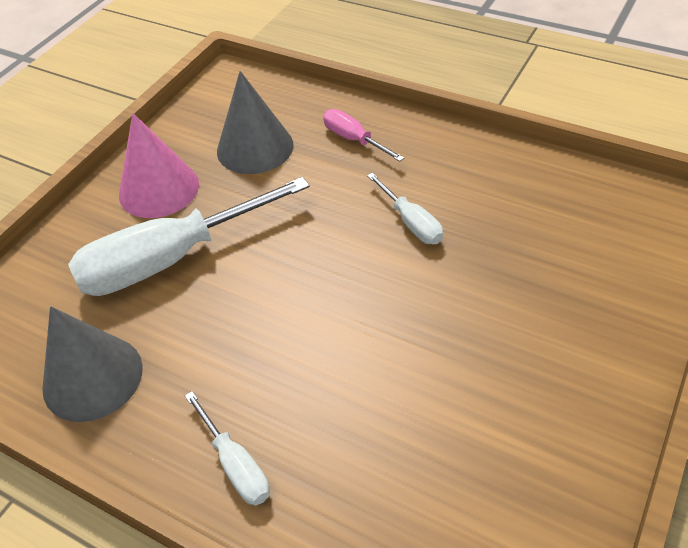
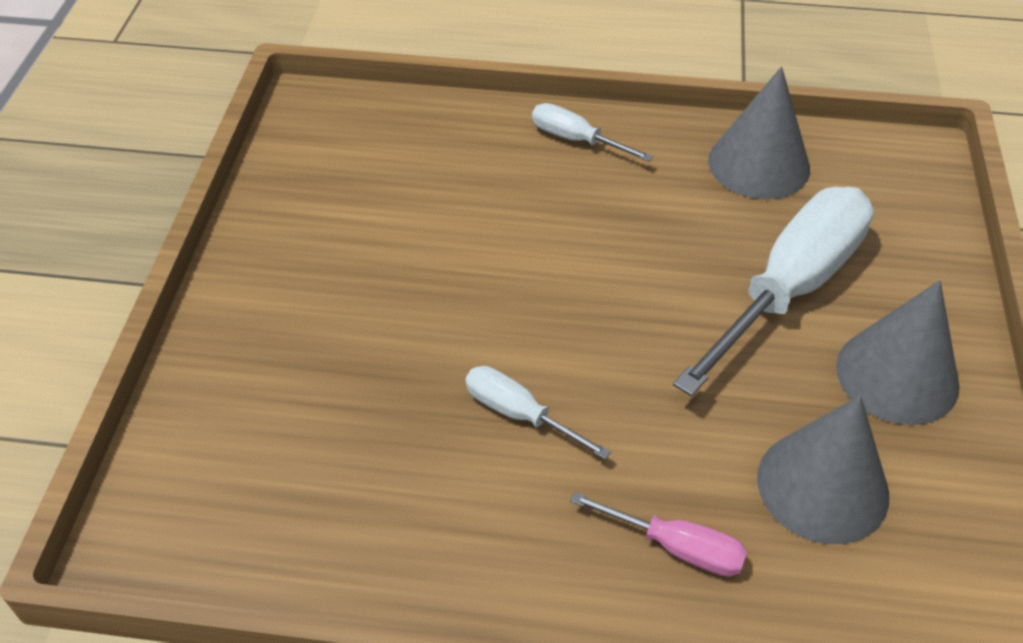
camera: 155 degrees right, 0 degrees up
pink cone [119,113,199,218] -> grey cone [836,280,960,425]

